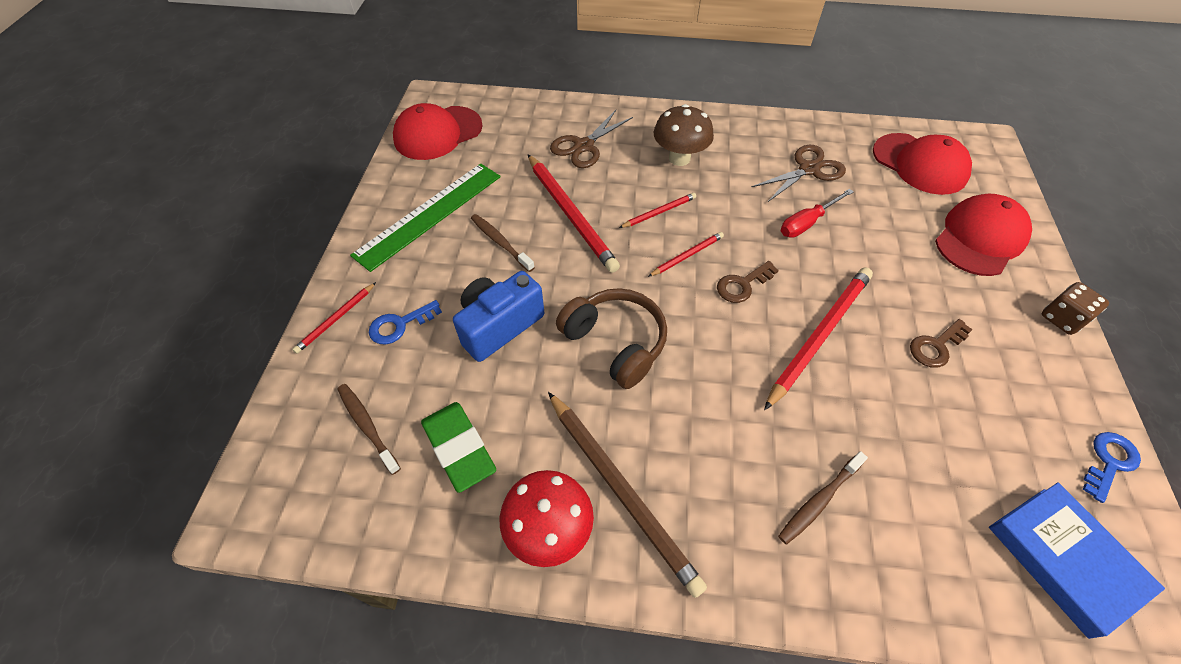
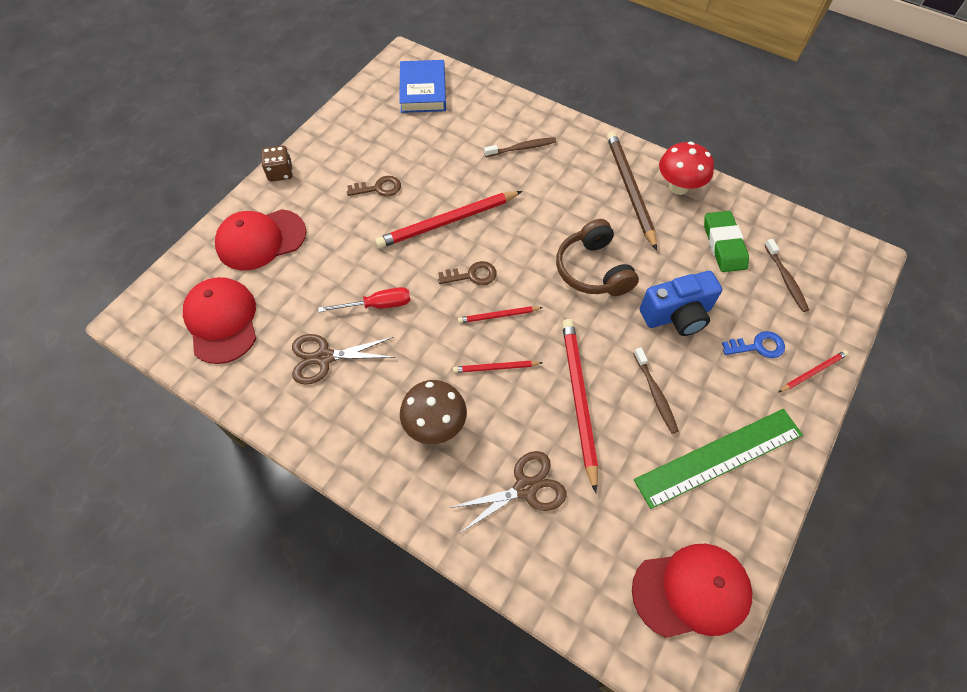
camera: 155 degrees left, 5 degrees up
blue key [1082,432,1141,503] -> none

